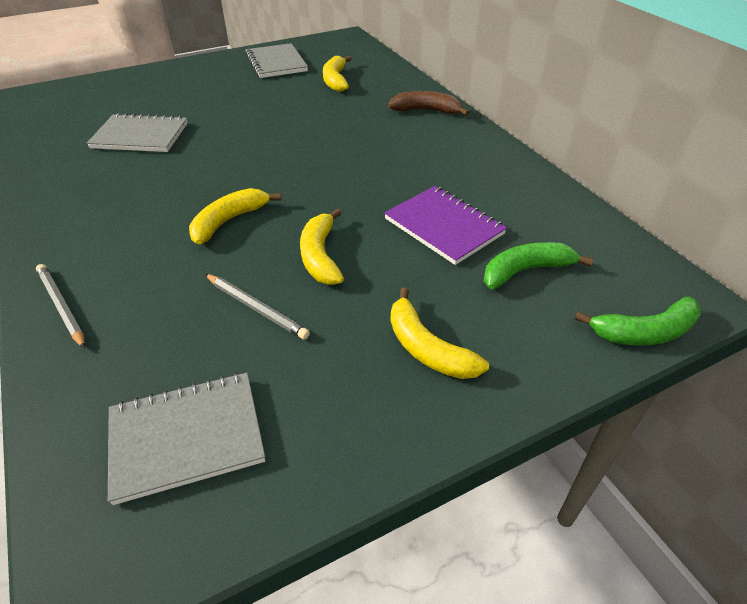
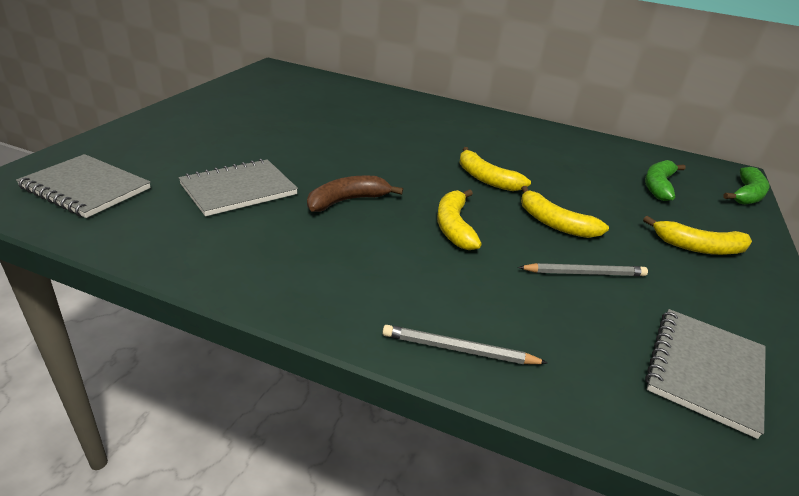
camera: 45 degrees left, 10 degrees down
grey notebook [245,43,308,78] -> grey notebook moved to [16,154,151,218]
yellow banana [323,56,352,92] -> yellow banana moved to [460,147,531,191]
purple notebook [384,186,507,265] -> none
brown banana [388,91,470,116] -> brown banana moved to [307,175,403,212]

